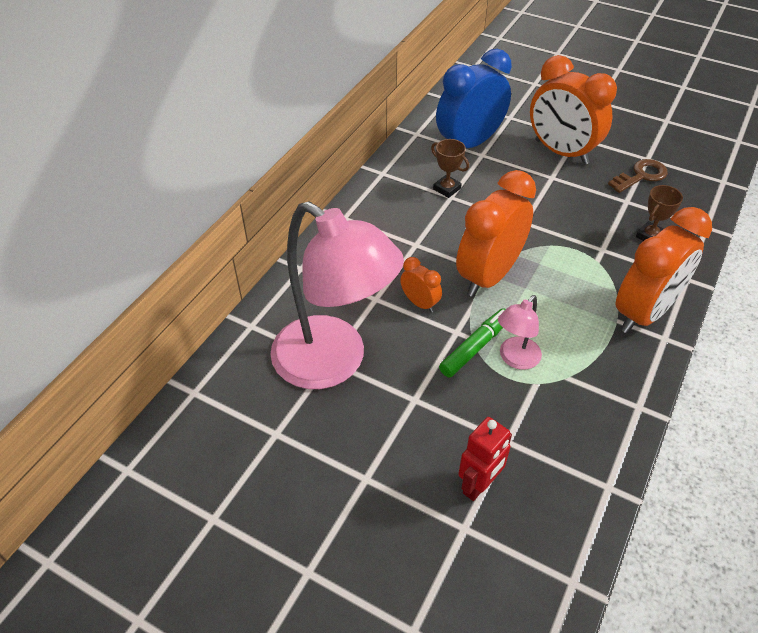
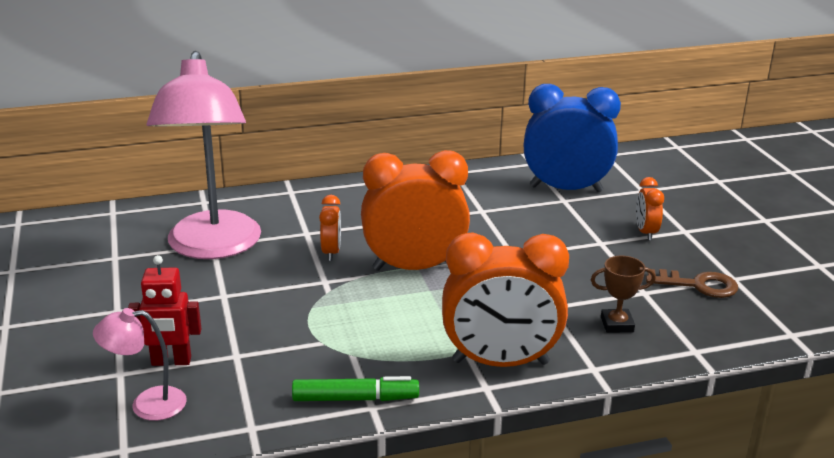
camera: 45 degrees right, 20 degrees down
brown trophy [431,139,469,198] -> none
green marker [439,309,506,378] -> green marker moved to [292,376,419,401]
pink lamp [498,295,542,370] -> pink lamp moved to [93,308,187,421]
orange clock [530,55,617,165] -> orange clock [636,177,664,241], size x0.46

